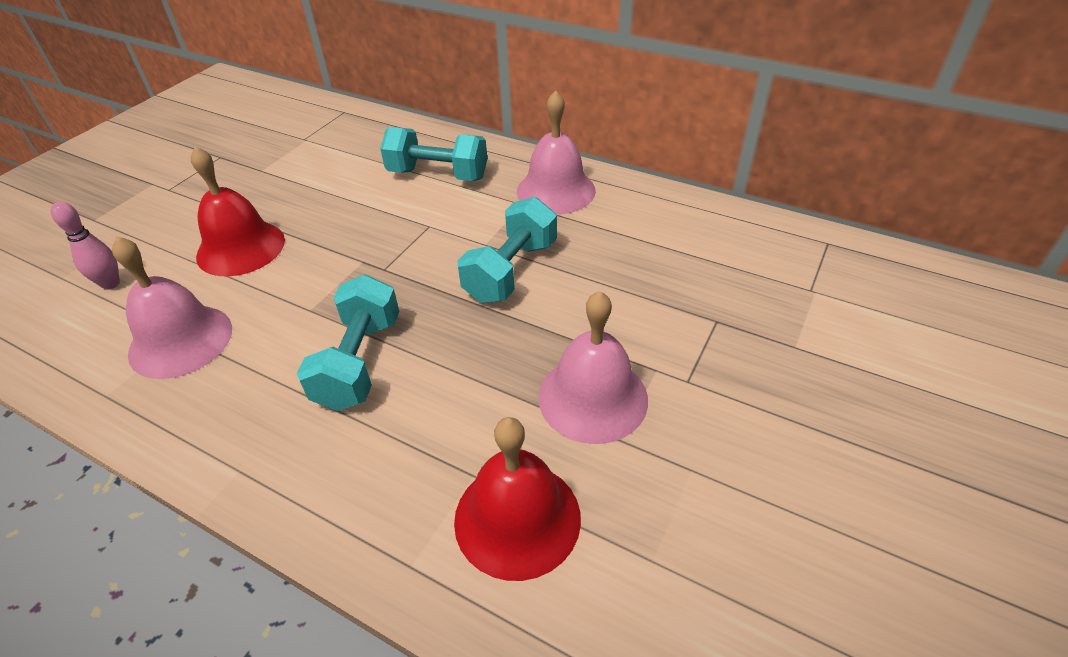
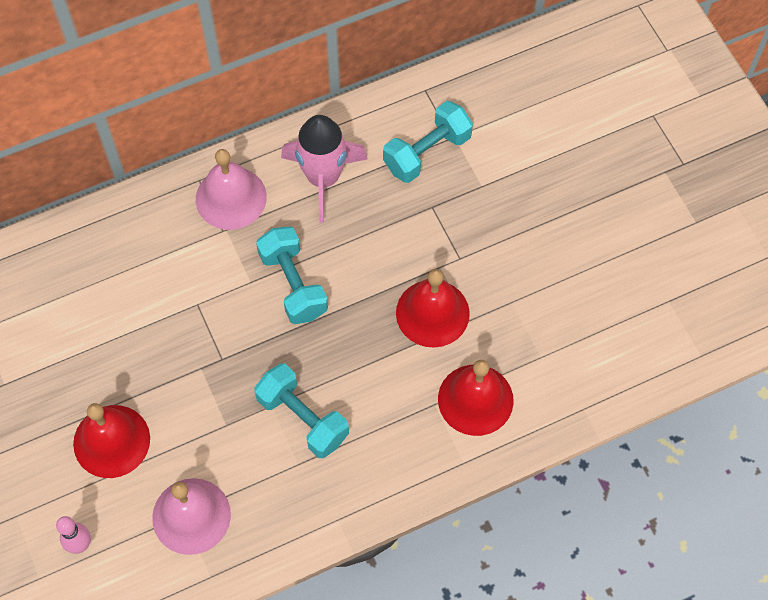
camera: 55 degrees left, 20 degrees up
turquoise dumbbell [380,127,487,181] -> turquoise dumbbell moved to [383,101,473,183]
pink bell [538,291,648,444] -> red bell [396,269,470,348]
none -> pink rocket [281,115,368,223]

